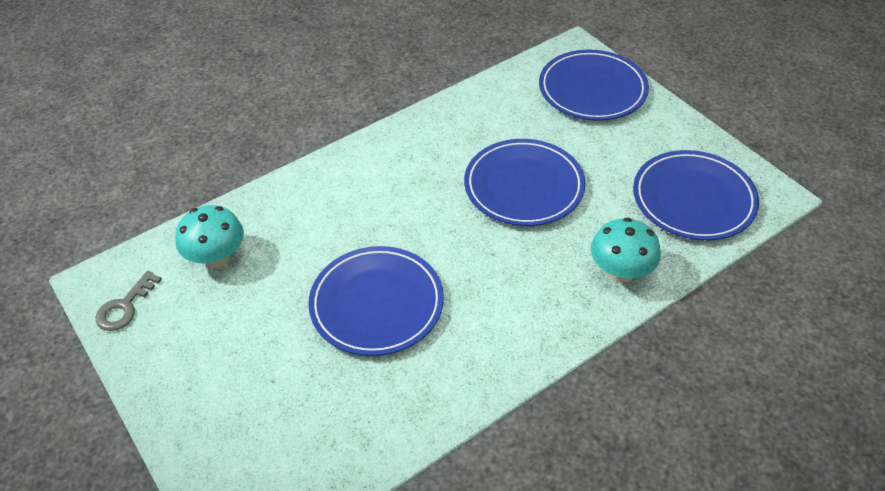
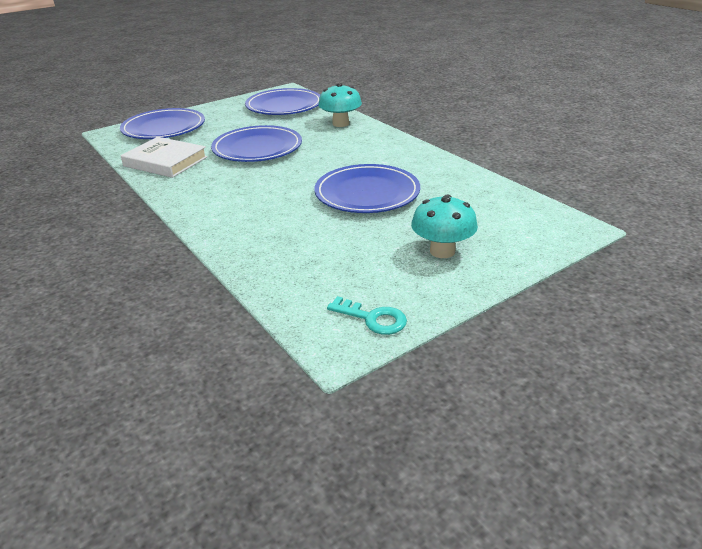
camera: 90 degrees left, 15 degrees down
grey key [96,271,162,331] -> turquoise key [327,296,407,335]
turquoise mushroom [175,205,244,268] -> turquoise mushroom moved to [411,195,478,258]
none -> white book [120,137,208,178]

